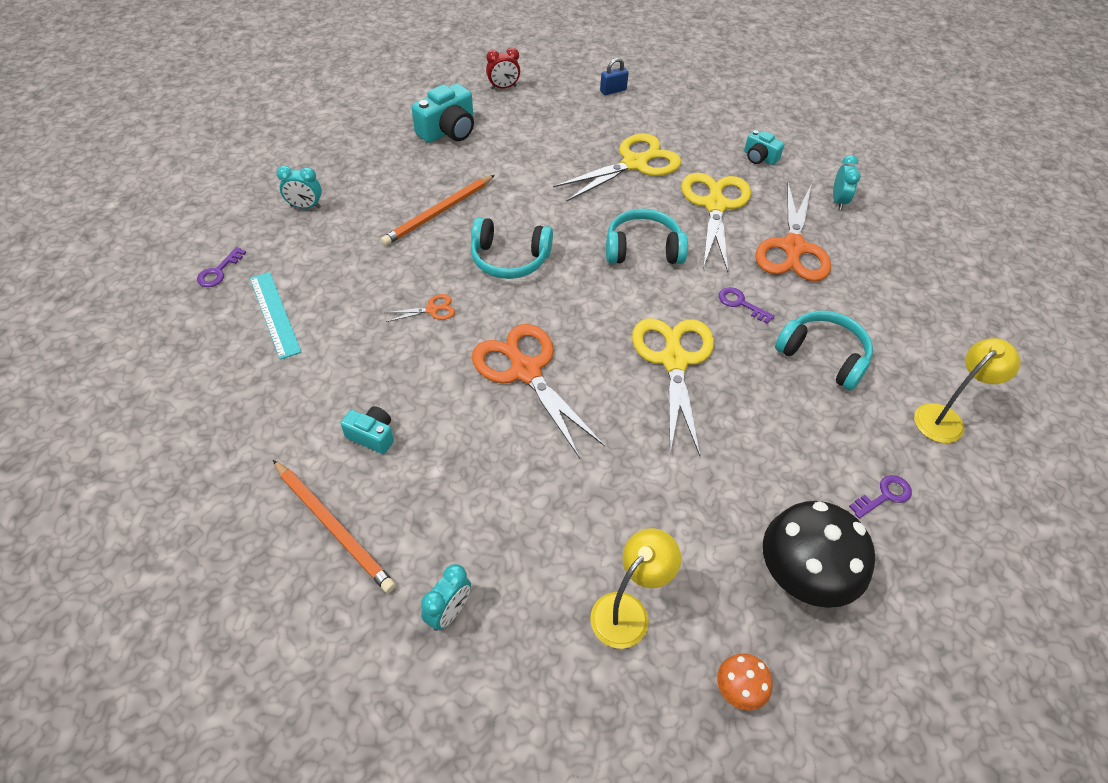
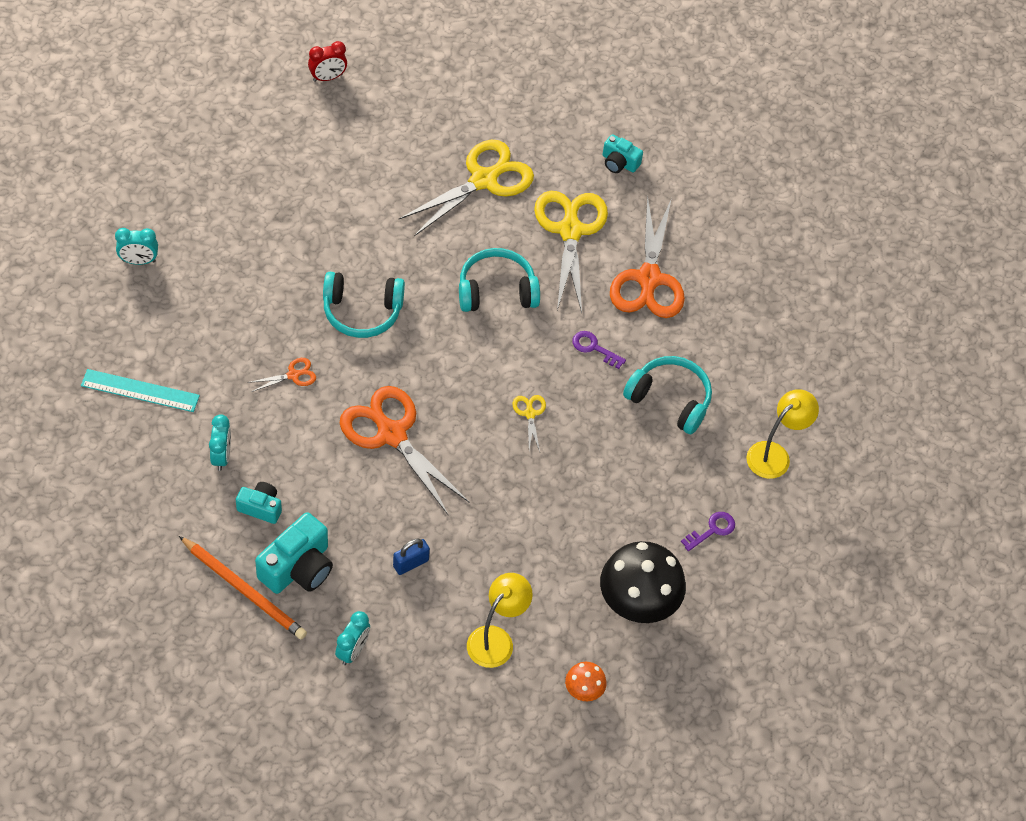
camera: 10 degrees left, 5 degrees up
purple key [197,247,246,287] -> none
turquoise ruler [250,272,301,360] -> turquoise ruler turned 45 degrees counterclockwise [81,369,200,412]
orange pencil [381,175,495,246] -> none
turquoise camera [412,84,474,143] -> turquoise camera moved to [255,512,333,594]
blue padlock [600,58,629,95] -> blue padlock moved to [393,538,430,575]
yellow scissors [632,318,714,456] -> yellow scissors [513,395,546,452], size x0.43
turquoise clock [833,155,861,210] -> turquoise clock moved to [209,414,231,471]

